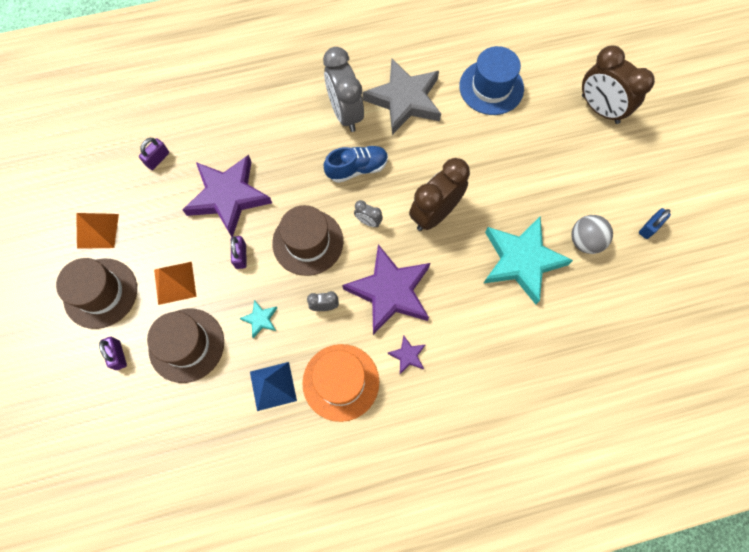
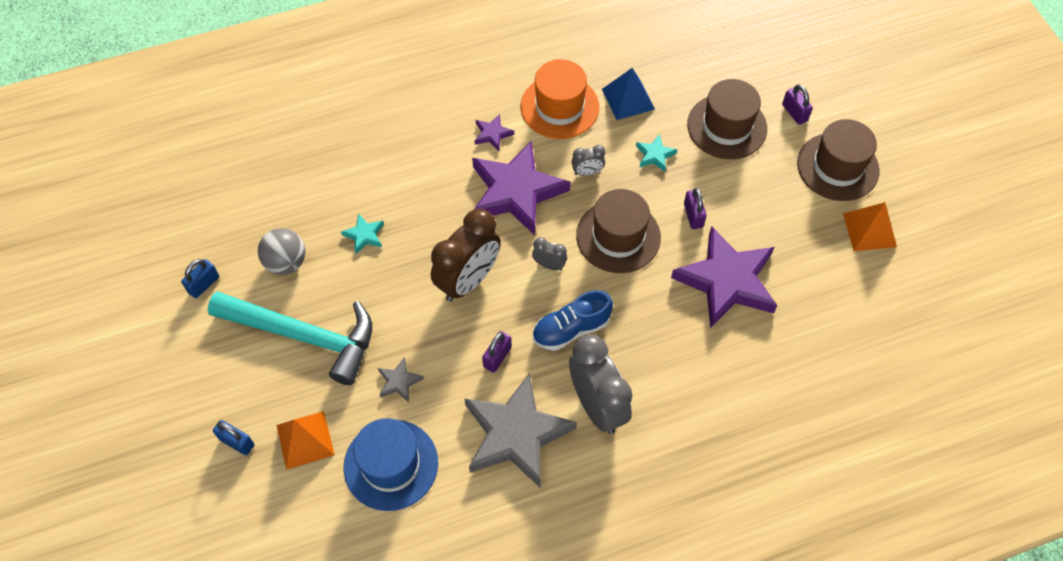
camera: 175 degrees right, 10 degrees down
purple padlock [139,138,169,170] -> purple padlock moved to [482,331,512,373]
orange pyramid [154,262,197,305] -> orange pyramid moved to [276,411,335,470]
turquoise star [484,216,573,304] -> turquoise star [341,213,384,254], size x0.42
brown clock [582,46,655,124] -> blue padlock [213,420,254,455]
none -> turquoise hammer [208,291,372,385]
none -> grey star [378,357,424,402]

